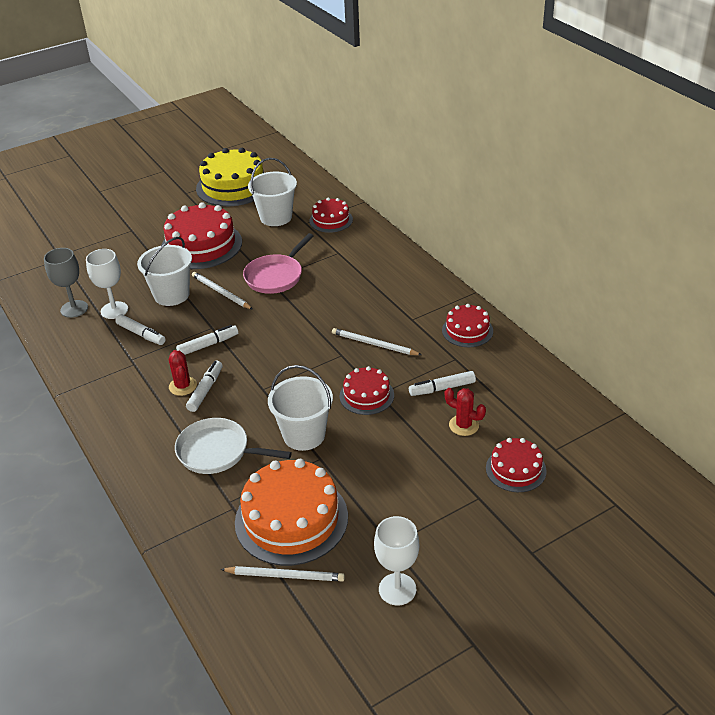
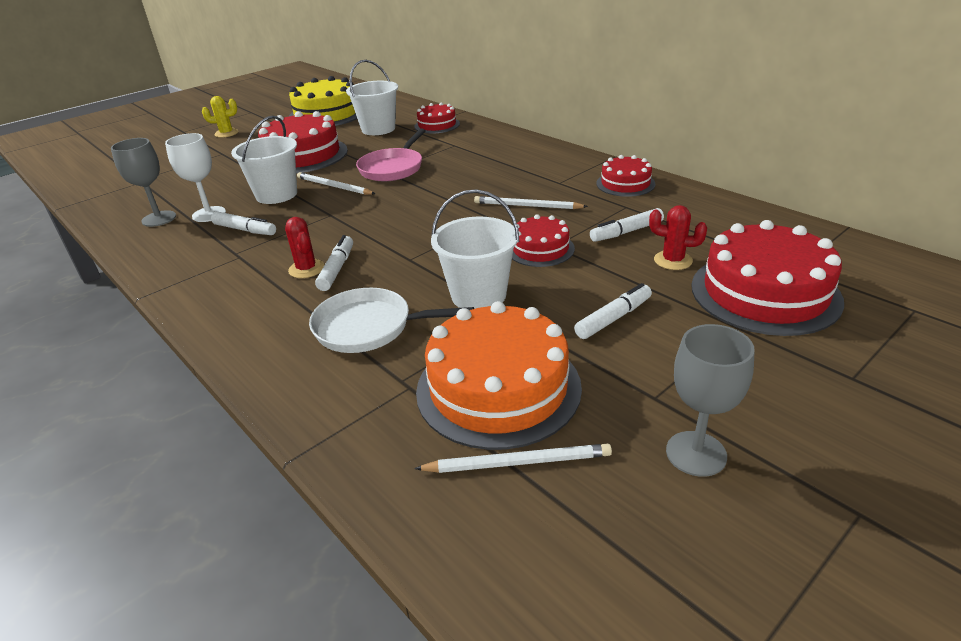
camera: 10 degrees left, 5 degrees down
white marker [176,325,238,355] -> white marker moved to [574,283,652,339]
white goblet [374,516,419,605] -> grey goblet [666,324,755,477]
red cake [486,438,547,492] -> red cake [691,220,844,336], size x1.81
none -> yellow cactus [202,96,238,138]

